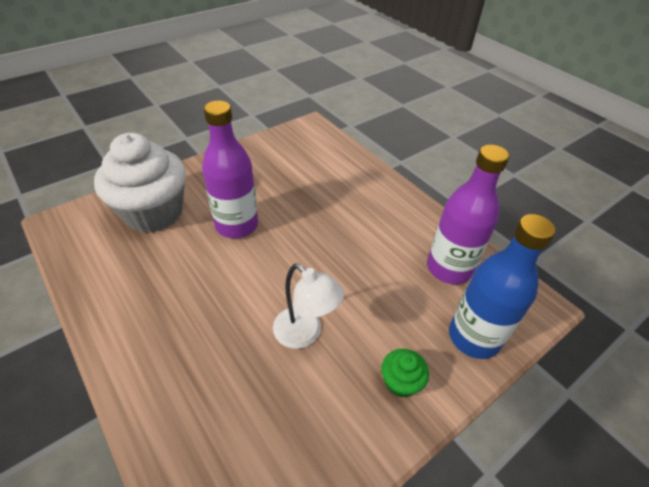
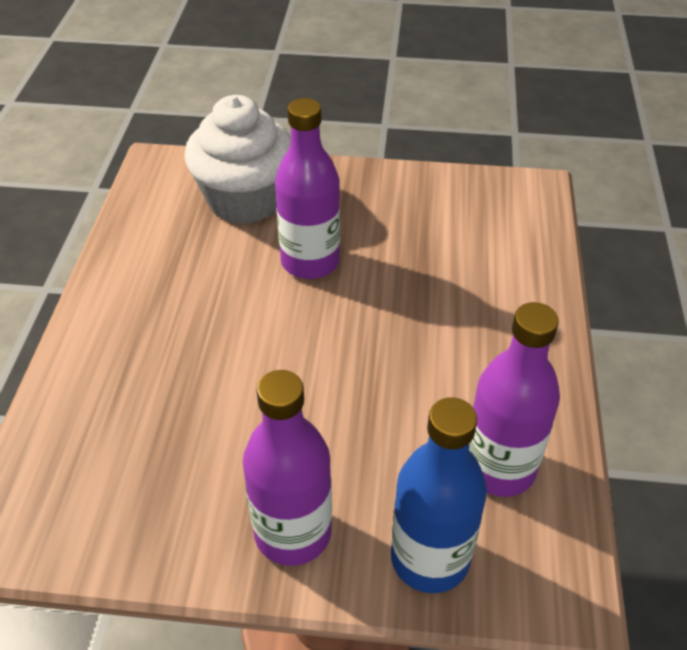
camera: 45 degrees right, 0 degrees up
white lamp [273,263,344,349] -> none
green cupcake [381,349,429,398] -> purple bottle [243,370,332,566]

